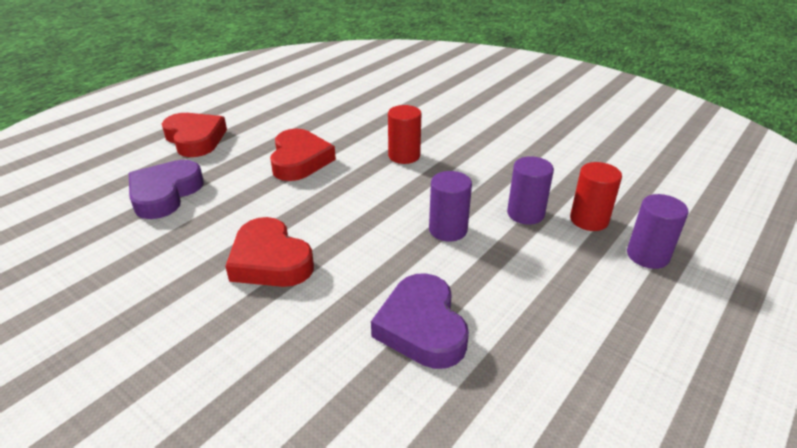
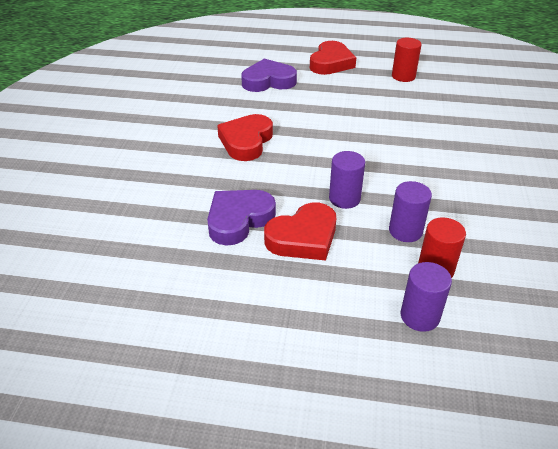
camera: 60 degrees right, 5 degrees up
red heart [270,129,336,181] -> red heart moved to [264,202,336,260]
red cylinder [388,105,421,164] -> red cylinder moved to [392,38,421,82]

